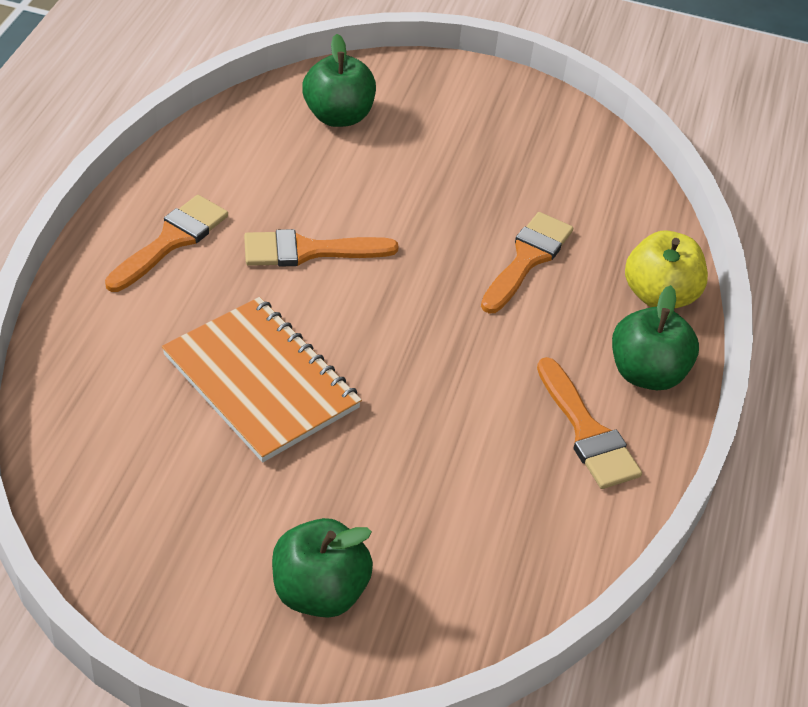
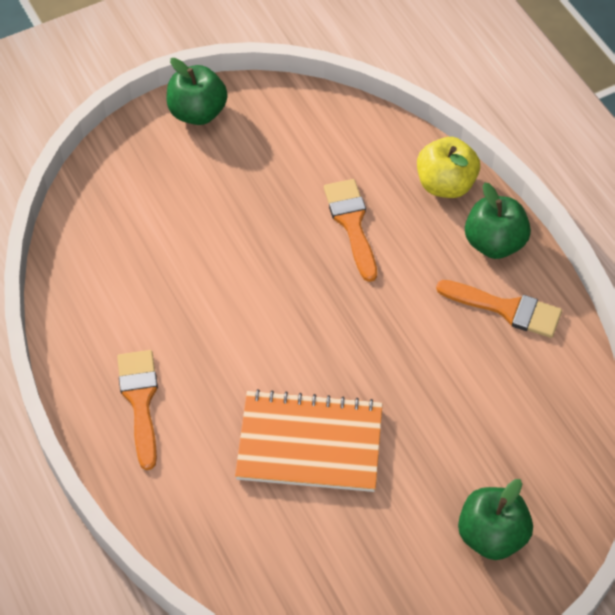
camera: 40 degrees left, 10 degrees up
orange brush [244,229,399,267] -> none
green apple [302,34,376,127] -> green apple moved to [167,58,228,125]

